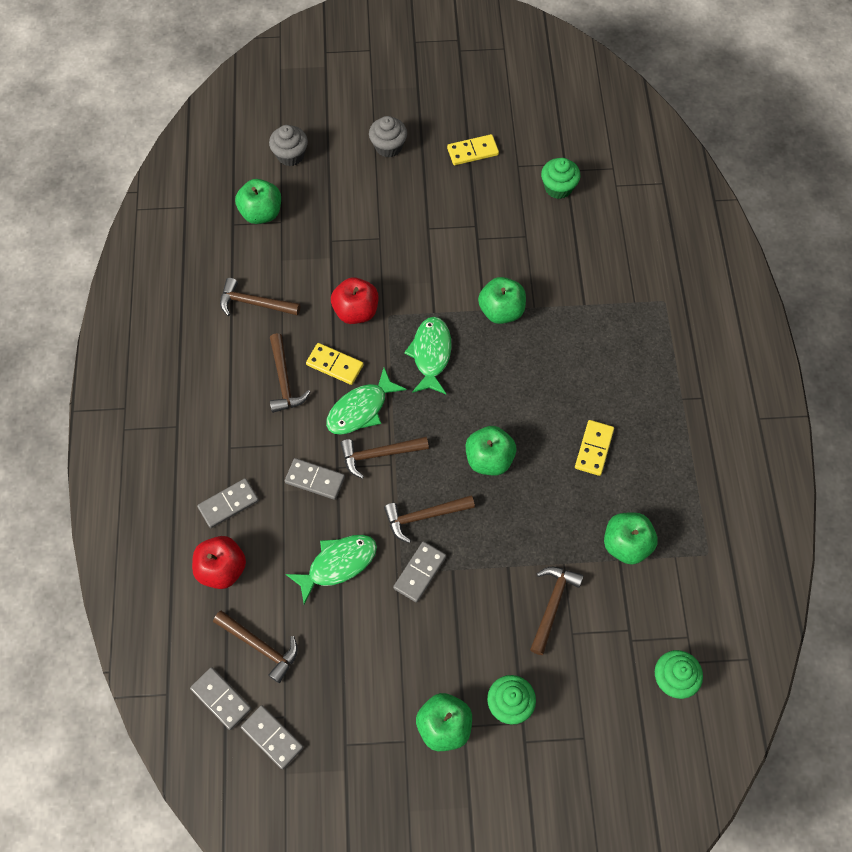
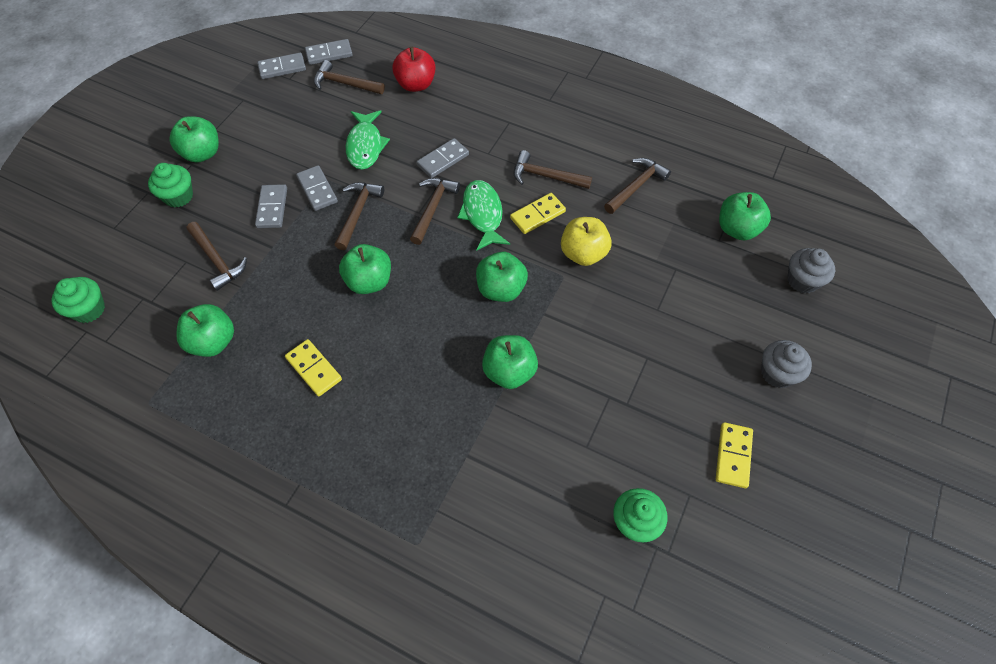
camera: 120 degrees right, 5 degrees down
grey domino [197,478,259,528] -> grey domino moved to [255,184,287,228]
brown hammer [213,611,298,683] -> brown hammer turned 45 degrees clockwise [314,60,385,94]
red apple [331,277,378,324] -> yellow apple [561,217,612,266]
green fish [404,317,452,394] -> green apple [476,252,528,302]

